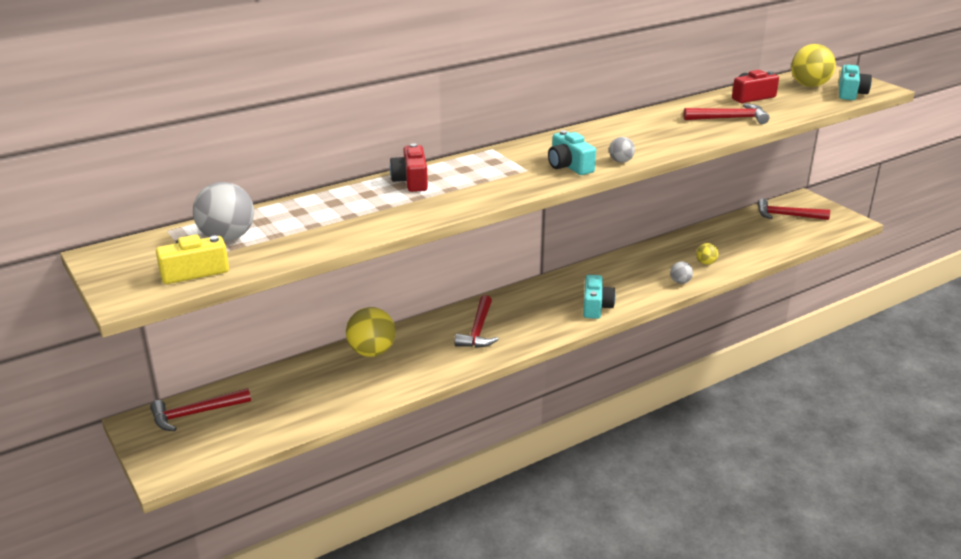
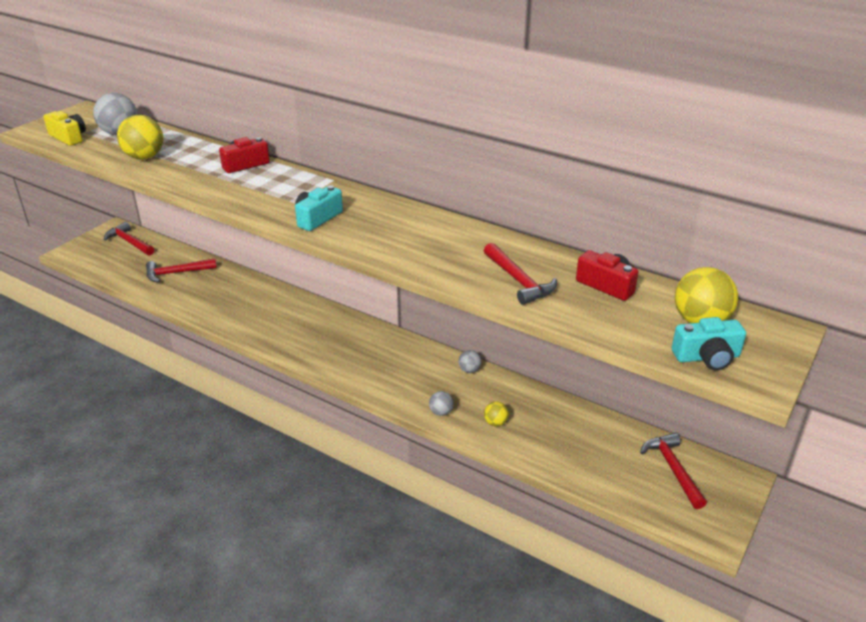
camera: 65 degrees right, 5 degrees up
yellow ball [346,307,396,357] -> yellow ball moved to [117,115,163,160]
red hammer [455,295,499,348] -> red hammer moved to [146,258,217,282]
turquoise camera [583,275,616,319] -> none
grey ball [609,137,635,163] -> grey ball moved to [458,350,481,373]

